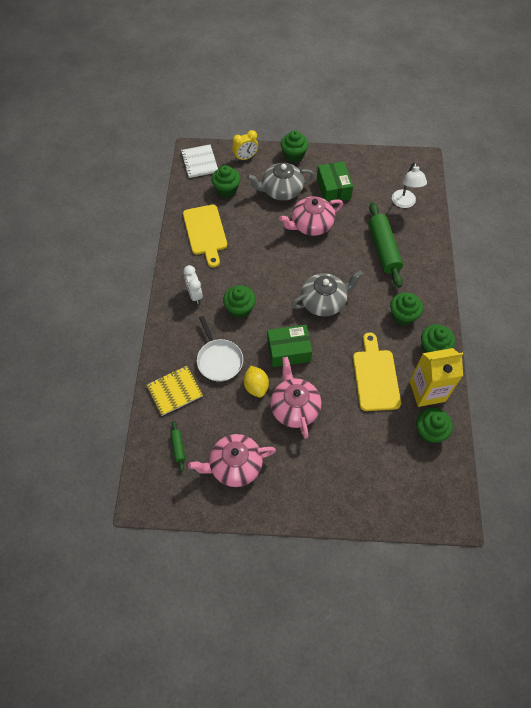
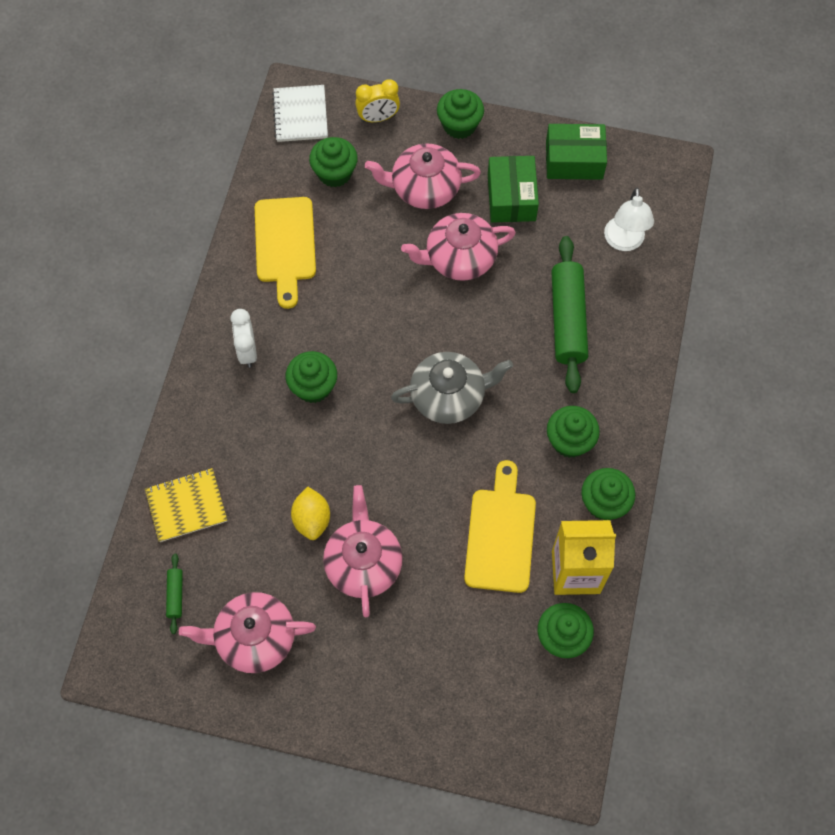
camera: 10 degrees right, 5 degrees up
white pan [197,316,243,382] -> none
grey teapot [247,163,315,201] -> pink teapot [365,143,481,209]
green box [267,325,312,367] -> green box moved to [546,124,607,180]

